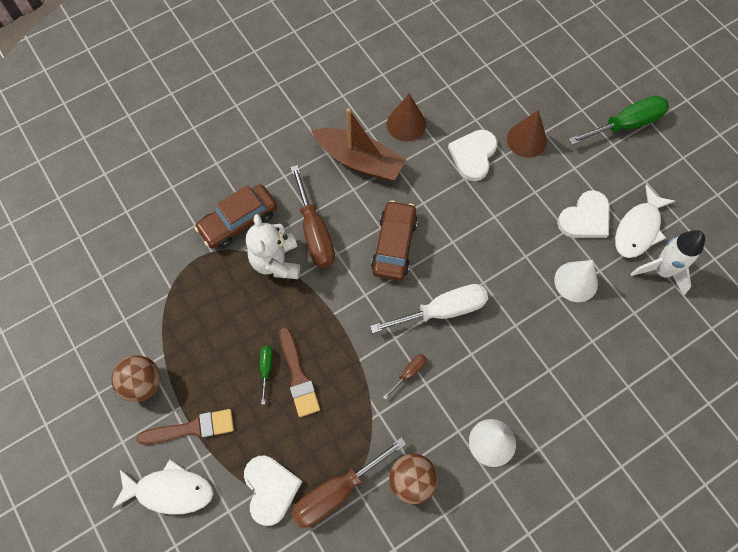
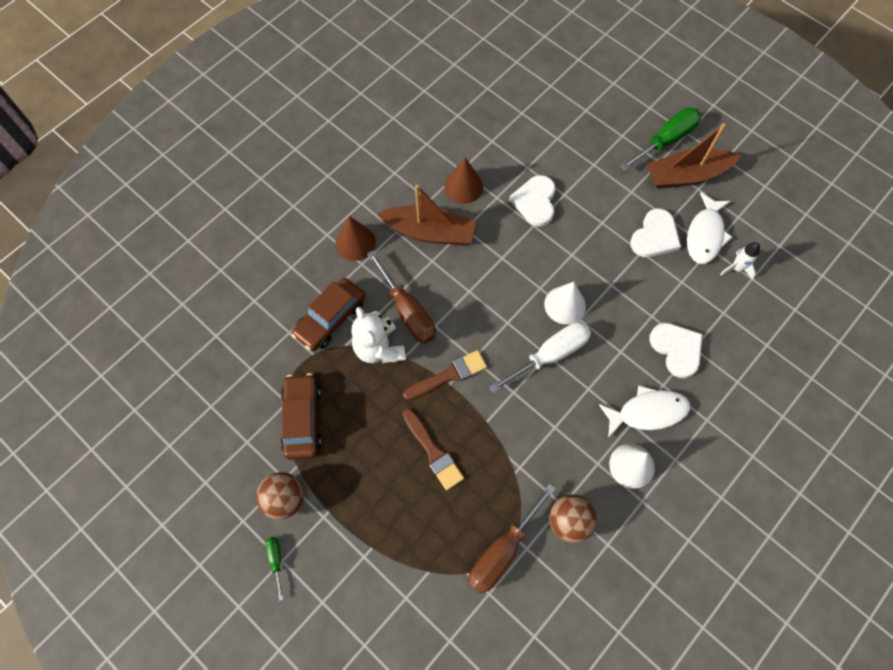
camera: 15 degrees left, 0 degrees up
white fish [113,460,214,515] -> white fish moved to [599,385,690,438]
brown brush [137,409,234,445] -> brown brush moved to [403,350,487,400]
white heart [244,456,302,526] -> white heart moved to [650,323,703,378]
green screwdriver [260,346,273,405] -> green screwdriver moved to [265,537,284,601]
brown car [371,200,418,281] -> brown car moved to [280,373,322,460]
brown screwdriver [383,354,427,400] -> none
brown cone [507,110,547,158] -> brown cone moved to [336,216,376,261]
white cone [554,260,598,302] -> white cone moved to [544,282,586,324]
white rocket [631,230,705,296] -> white rocket [720,242,760,280], size x0.62
none -> brown boat [647,123,741,189]

